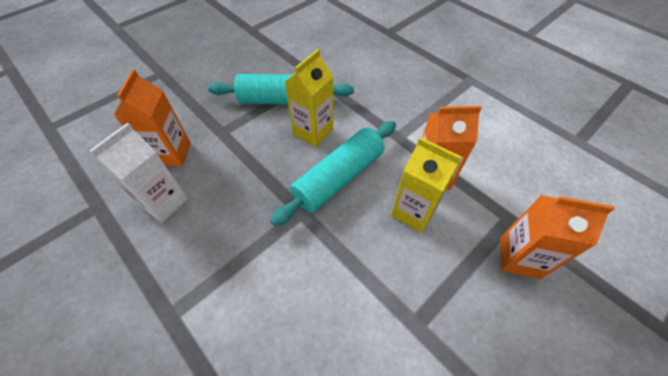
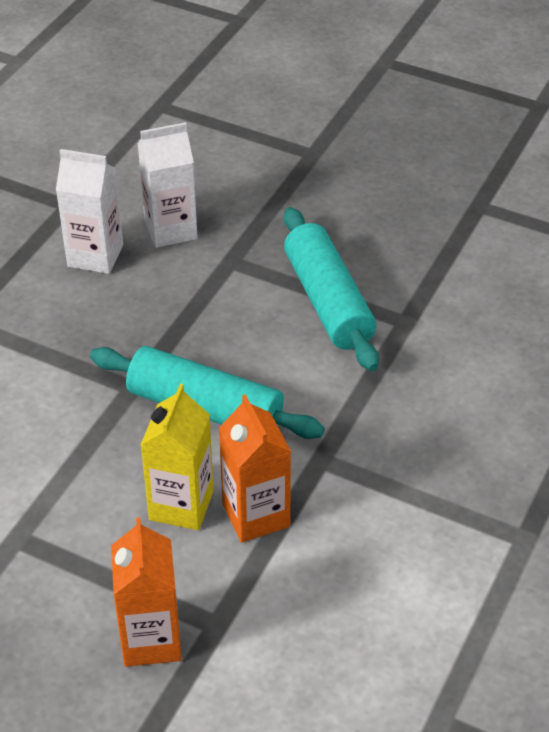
camera: 70 degrees right, 10 degrees down
orange carton [114,69,191,166] -> white carton [138,122,198,248]
yellow carton [285,49,333,147] -> none

